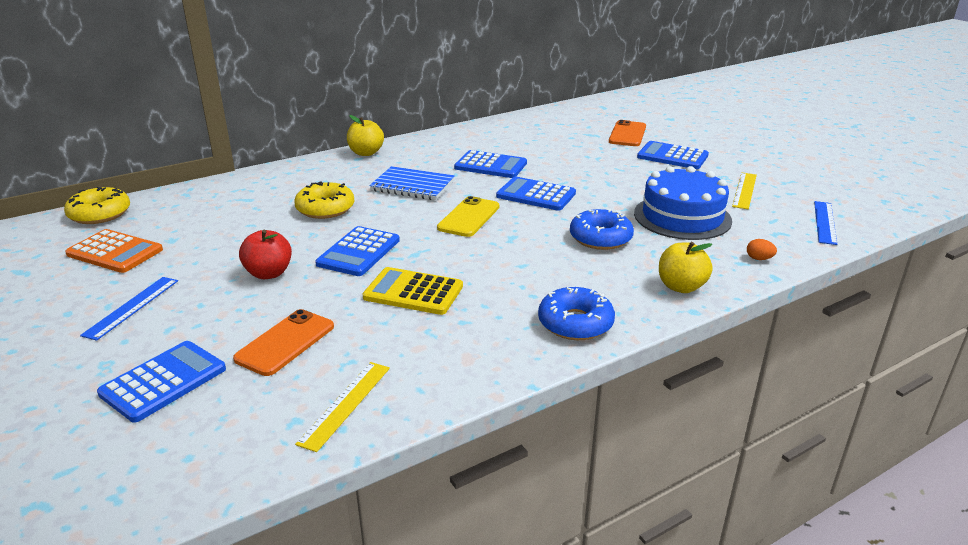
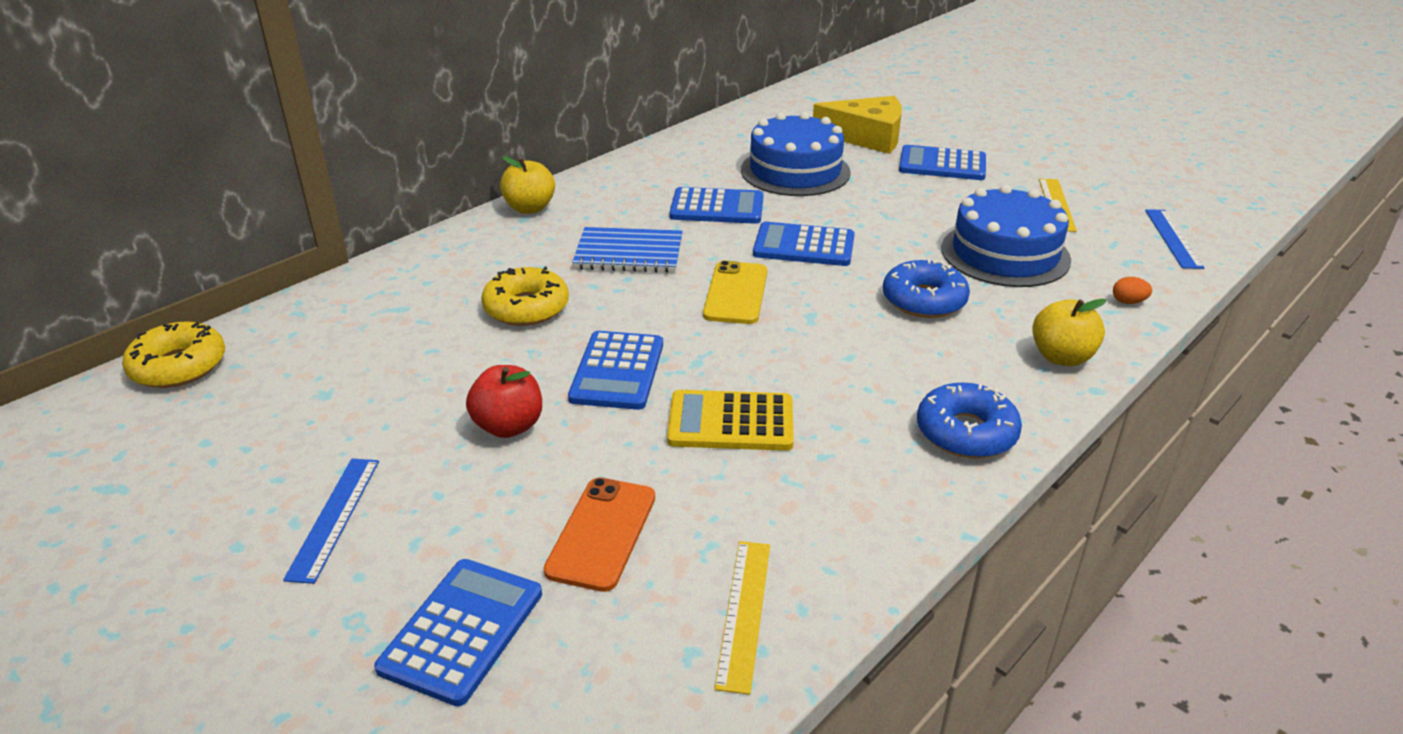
camera: 15 degrees left, 5 degrees up
orange calculator [65,229,163,273] -> none
orange phone [609,120,646,146] -> yellow cheese [813,96,902,154]
none -> blue cake [741,112,851,196]

